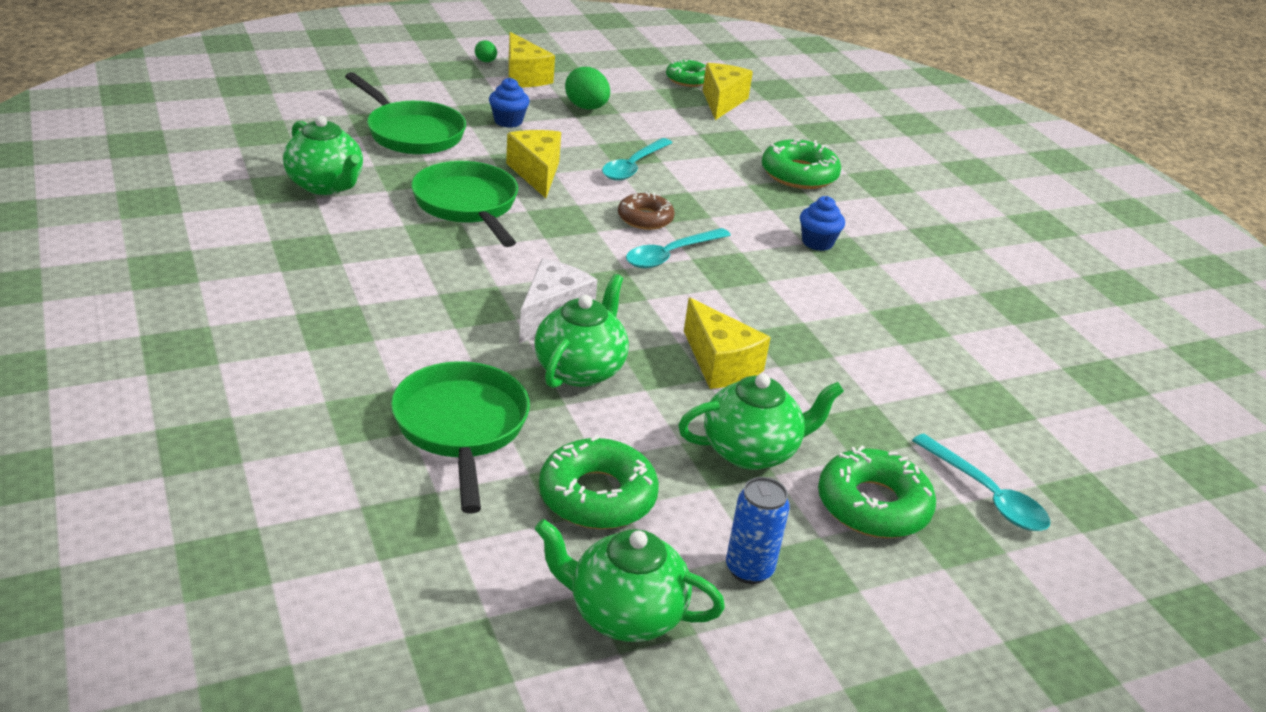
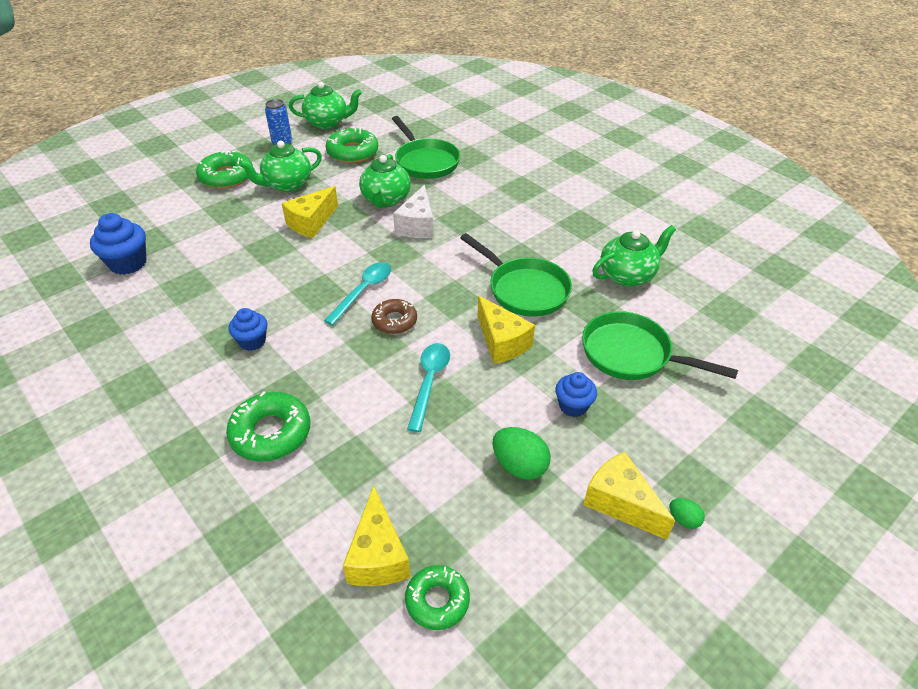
camera: 165 degrees right, 10 degrees up
green teapot [283,115,363,195] -> green teapot turned 120 degrees clockwise [592,225,676,287]
yellow cheese [684,298,771,389] -> yellow cheese turned 90 degrees counterclockwise [282,186,338,238]
turquoise spoon [912,434,1050,531] -> none
none -> blue cupcake [90,213,147,275]

